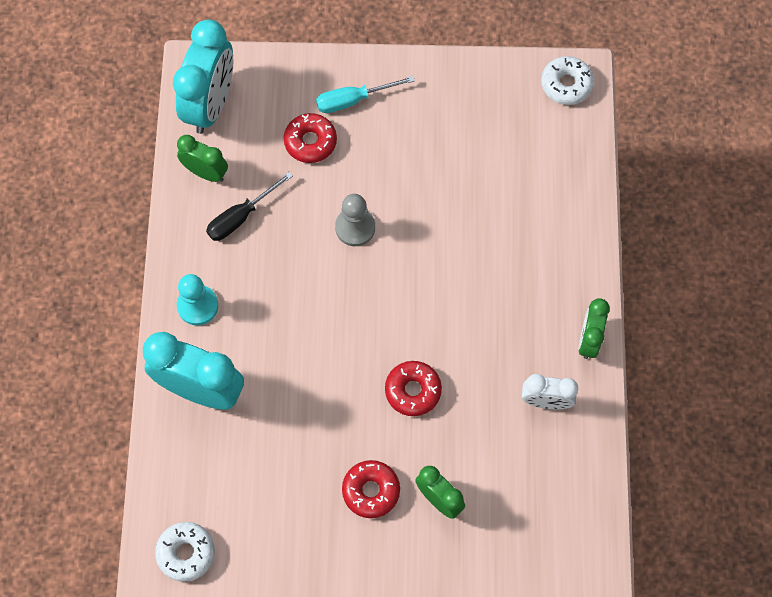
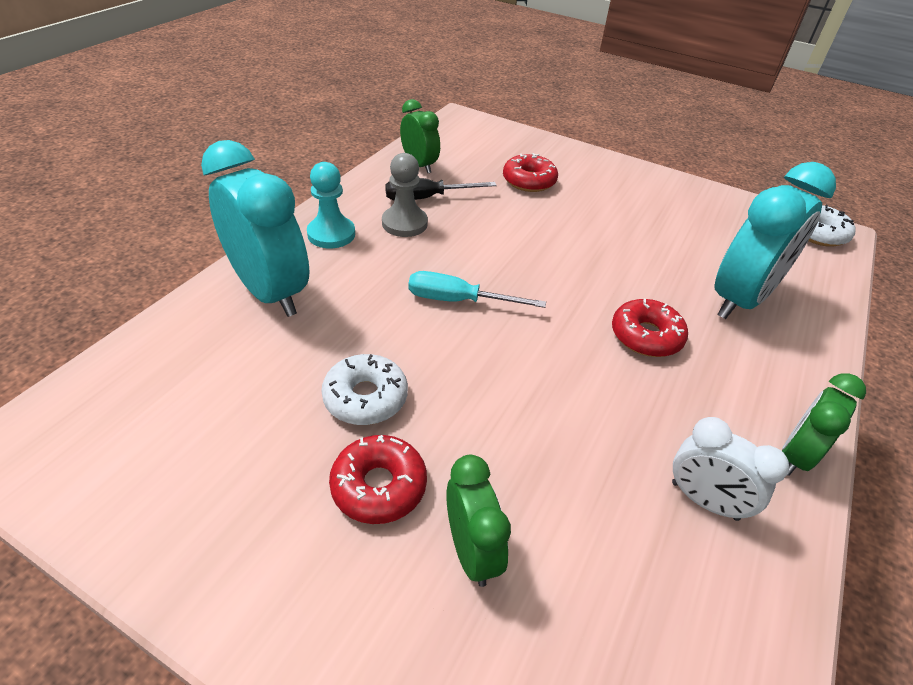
camera: 25 degrees right, 25 degrees down
white donut [155,522,215,582] -> white donut moved to [321,354,408,425]
turquoise clock [173,19,233,134] -> turquoise clock moved to [714,162,836,319]
turquoise screwdriver [316,76,415,113] -> turquoise screwdriver moved to [409,271,546,308]
grey pawn [335,194,375,246] -> grey pawn moved to [382,153,428,237]
red donut [385,361,442,416] -> red donut moved to [612,299,688,357]

